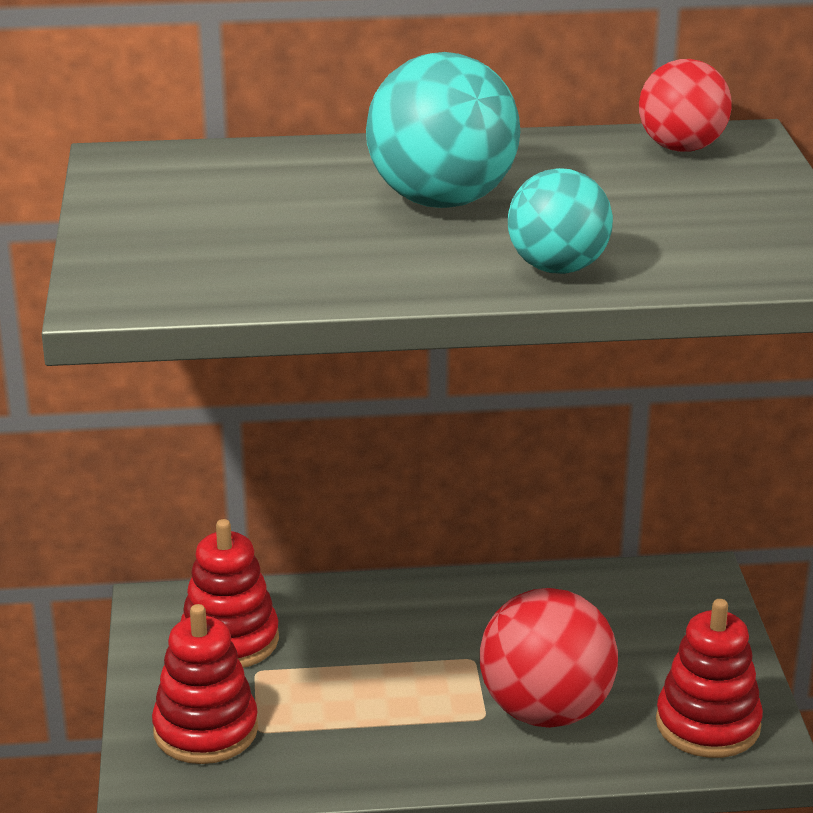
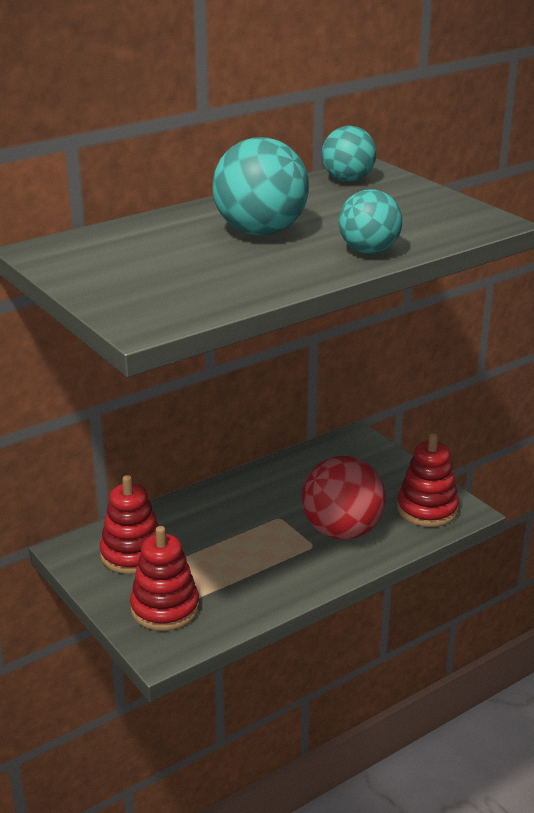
camera: 30 degrees left, 0 degrees up
red ball [639,59,732,152] -> turquoise ball [321,126,376,182]

